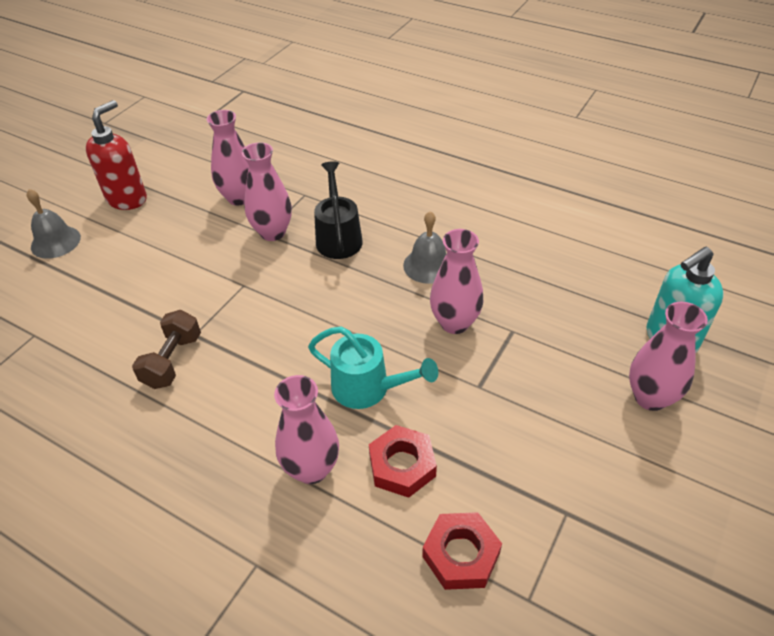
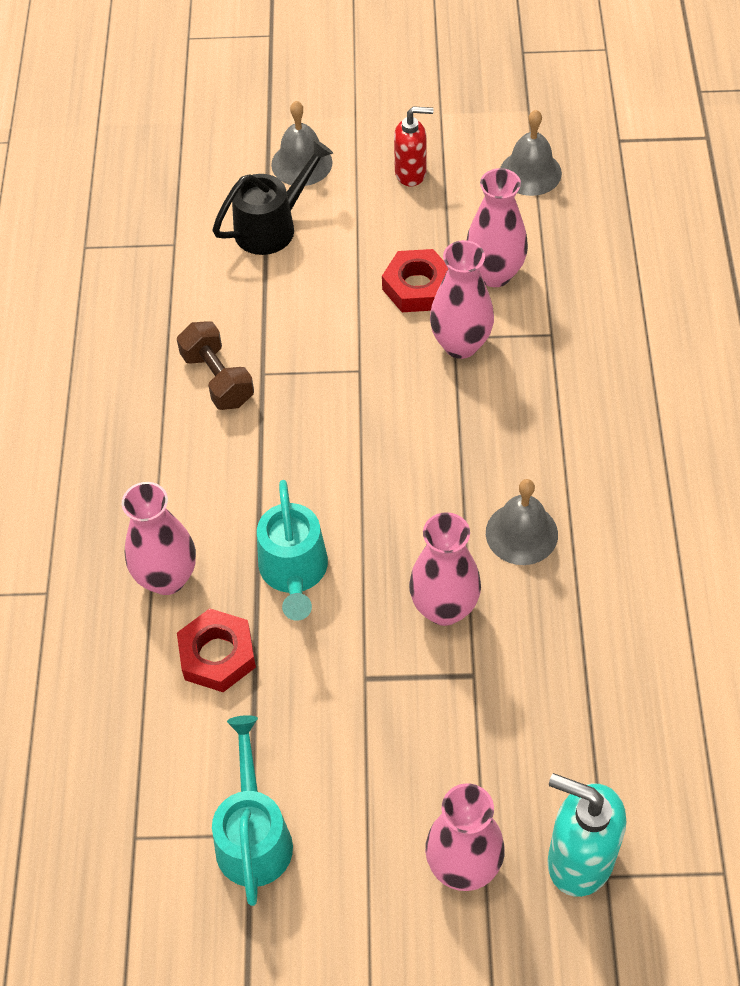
camera: 60 degrees right, 10 degrees up
red soap dispenser [85,100,147,210] -> red soap dispenser [394,106,433,186], size x0.65
brown dumbbell [132,310,201,389] -> brown dumbbell turned 75 degrees clockwise [177,321,254,410]
black watering can [314,161,363,259] -> black watering can moved to [213,139,333,255]
red nut [422,512,502,590] -> red nut moved to [382,249,448,312]
none -> turquoise watering can [212,715,293,906]
none -> grey bell [500,110,562,196]

